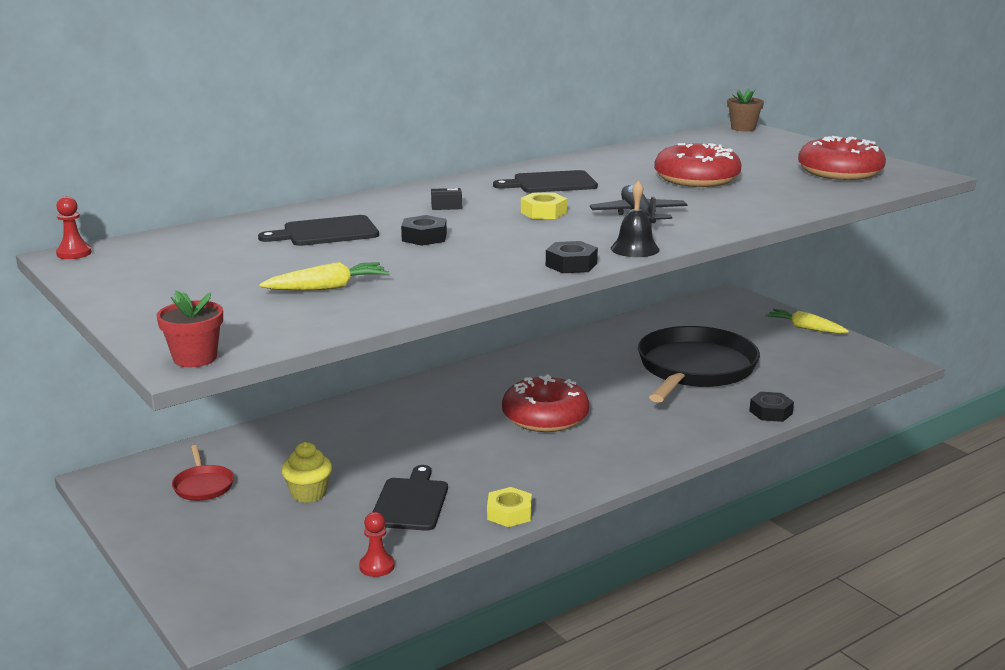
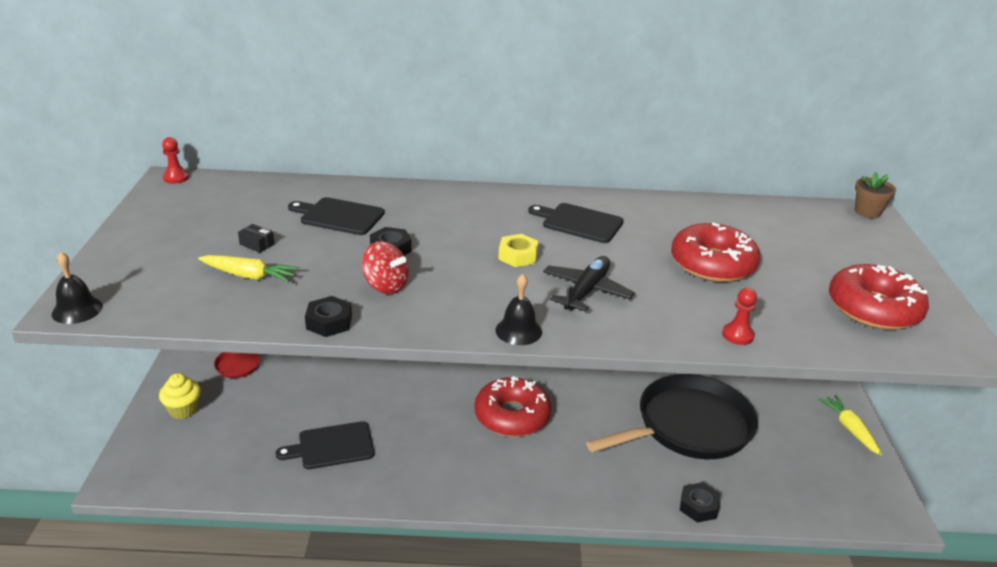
camera: 35 degrees right, 10 degrees up
red flower pot [157,291,223,367] -> black bell [52,252,103,324]
yellow cupcake [281,442,332,503] -> yellow cupcake moved to [159,373,201,419]
red pawn [359,512,394,577] -> red pawn moved to [722,288,757,345]
black cutting board [373,465,448,531] -> black cutting board turned 150 degrees counterclockwise [276,421,374,469]
black box [431,188,462,210] -> black box moved to [238,224,274,253]
yellow nut [487,487,532,527] -> none
black nut [546,241,598,273] -> black nut moved to [305,296,352,337]
none -> red spinning top [362,241,409,294]

